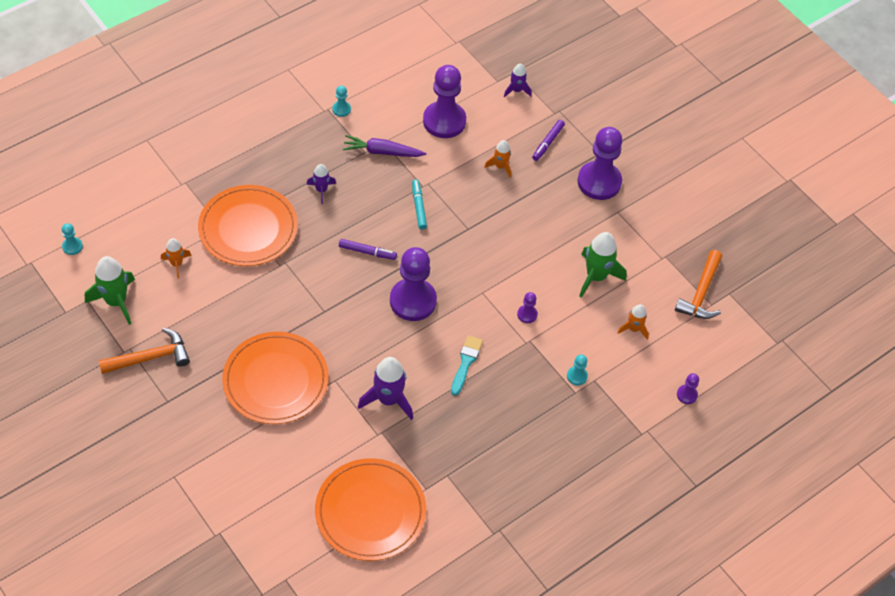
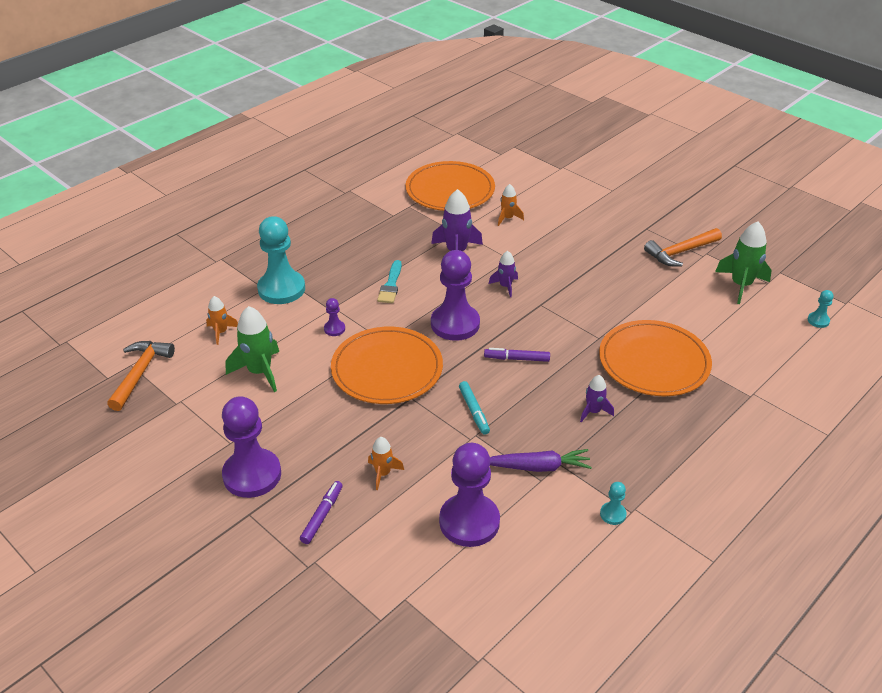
camera: 175 degrees right, 15 degrees down
orange rocket [161,238,192,279] -> orange rocket moved to [498,184,524,226]
orange plate [222,332,329,424] -> orange plate moved to [331,327,443,404]
purple rocket [504,64,532,98] -> purple rocket moved to [489,251,518,297]
turquoise pawn [567,355,588,385] -> turquoise pawn [257,216,305,304], size x2.32
purple pawn [677,373,699,404] -> none

